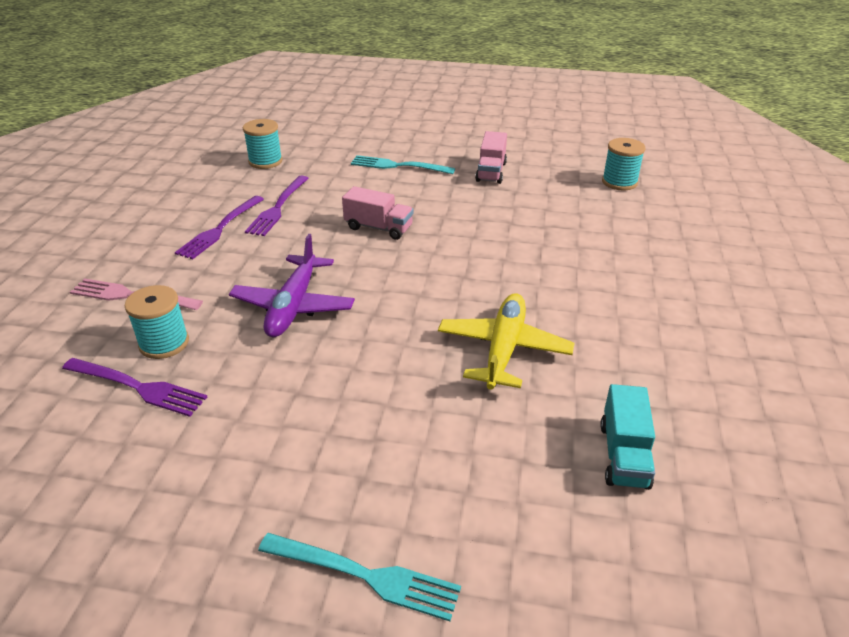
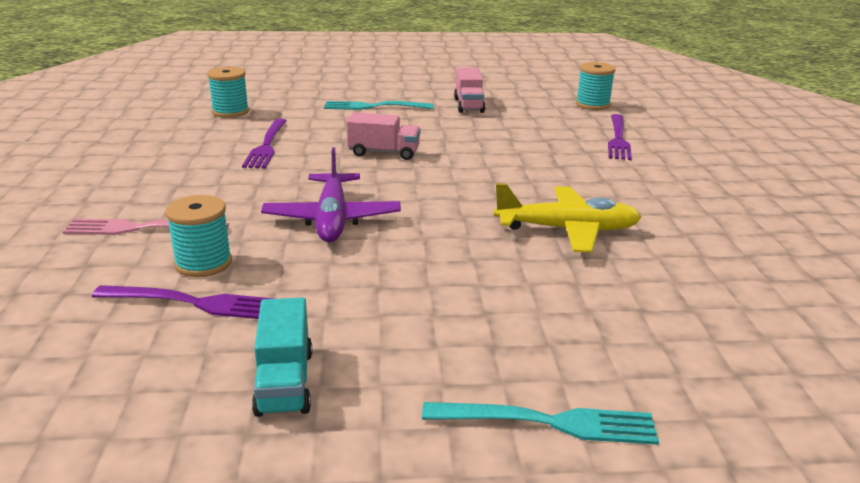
camera: 15 degrees left, 10 degrees down
purple fork [175,196,264,259] -> purple fork moved to [608,114,632,160]
yellow plane [438,293,575,390] -> yellow plane turned 90 degrees clockwise [494,183,642,252]
turquoise truck [600,384,655,490] -> turquoise truck moved to [252,298,312,417]

